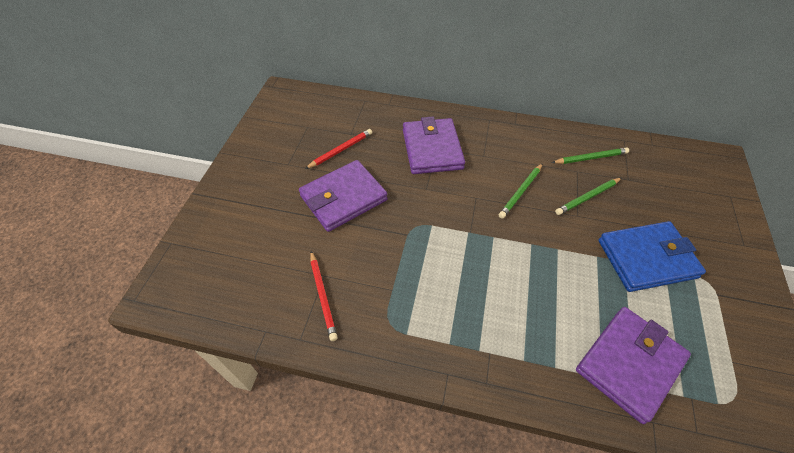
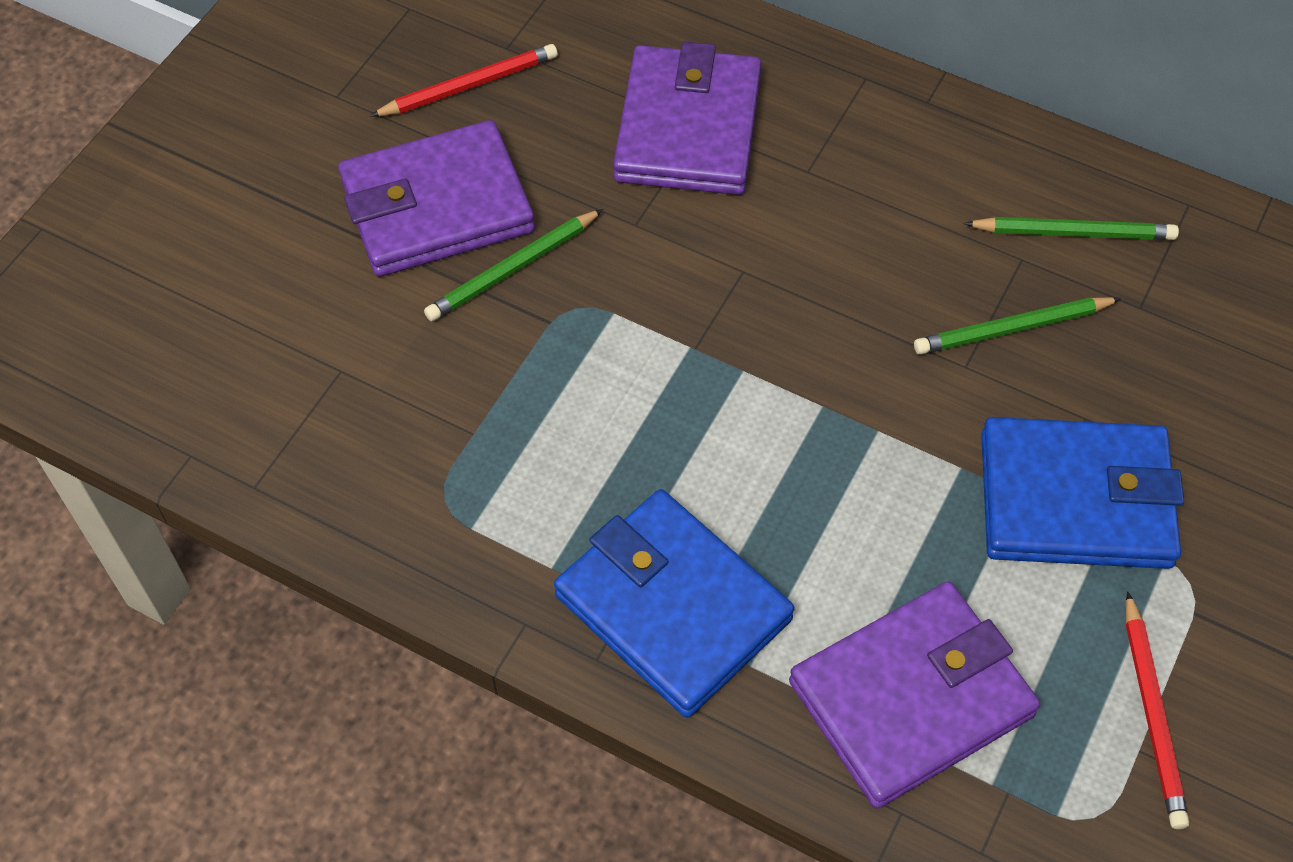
camera: 15 degrees right, 5 degrees up
red pencil [310,251,338,341] -> red pencil moved to [1126,591,1189,829]
green pencil [499,163,543,219] -> green pencil moved to [424,209,603,321]
none -> blue wallet [554,489,795,718]

